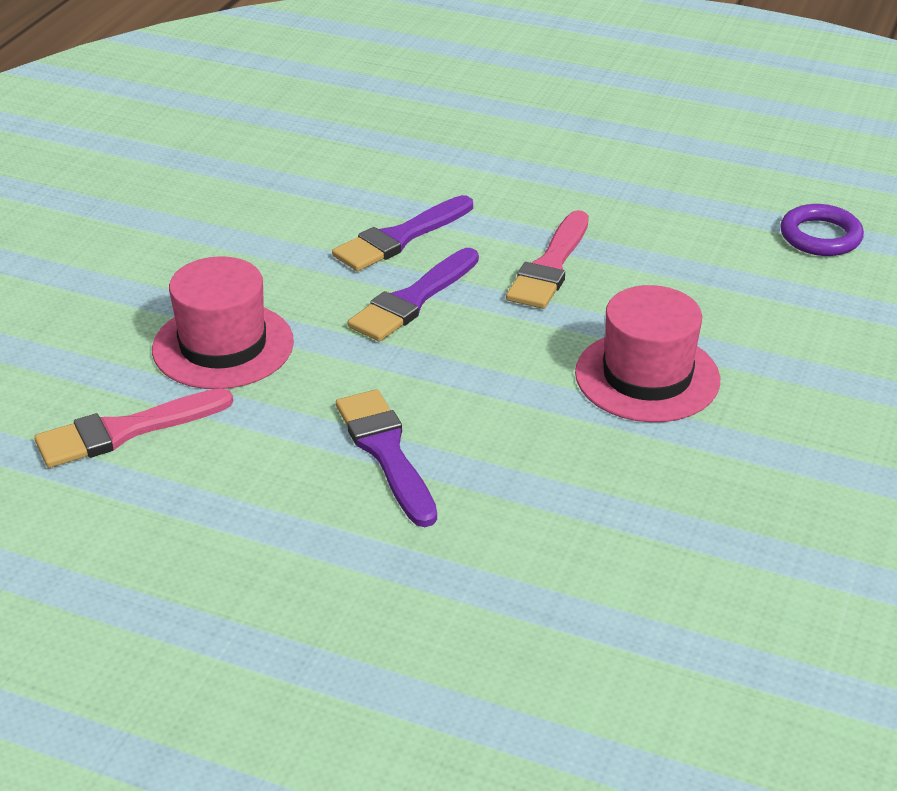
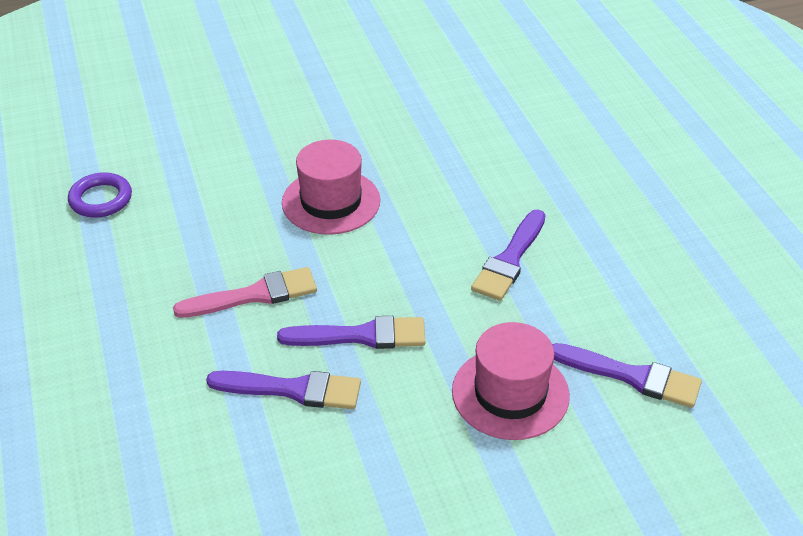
camera: 130 degrees left, 5 degrees up
pink brush [34,388,233,468] -> purple brush [552,343,702,408]

